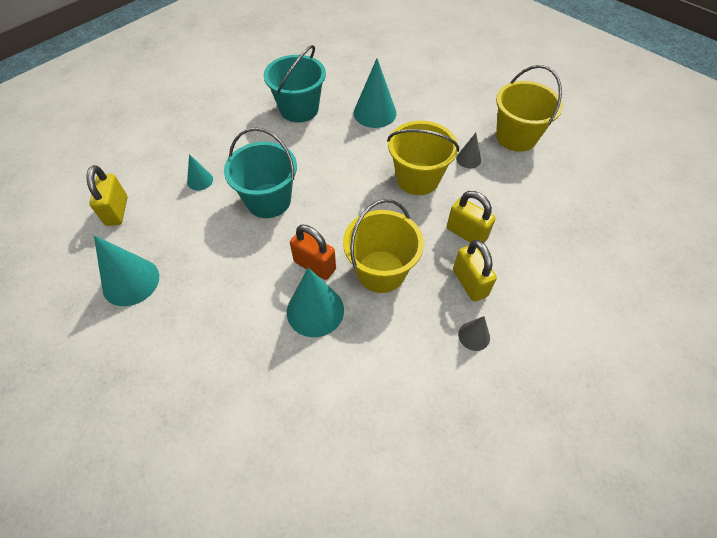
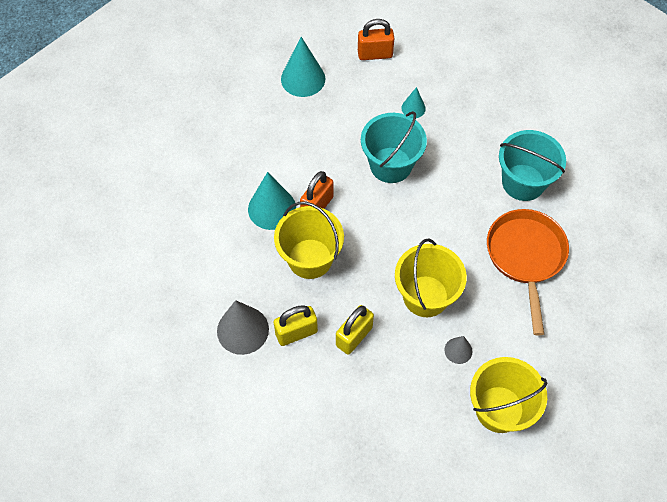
camera: 90 degrees right, 5 degrees up
yellow padlock [86,165,128,226] -> orange padlock [358,19,394,60]
turquoise cone [353,58,397,128] -> orange pan [487,209,569,335]
grey cone [458,316,490,351] -> grey cone [217,300,269,355], size x1.87

